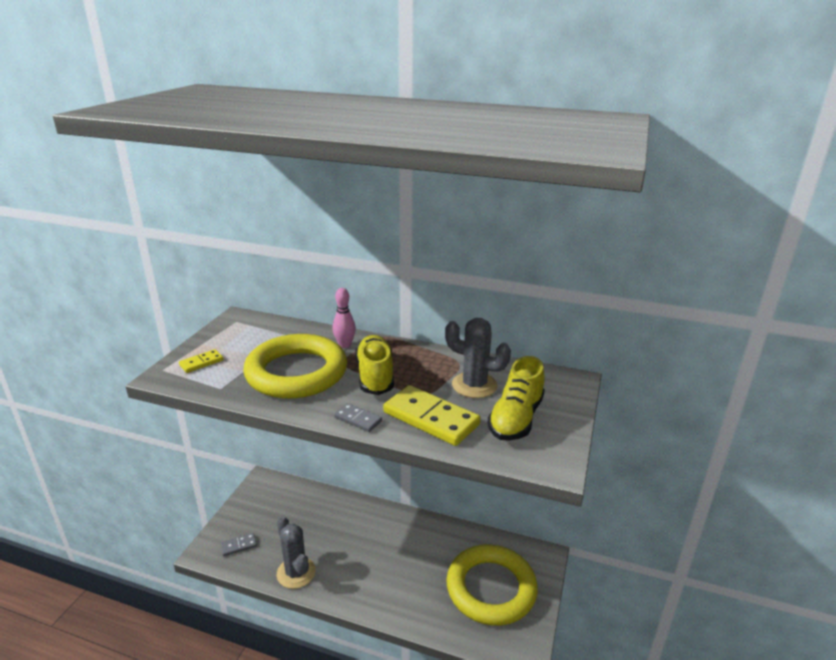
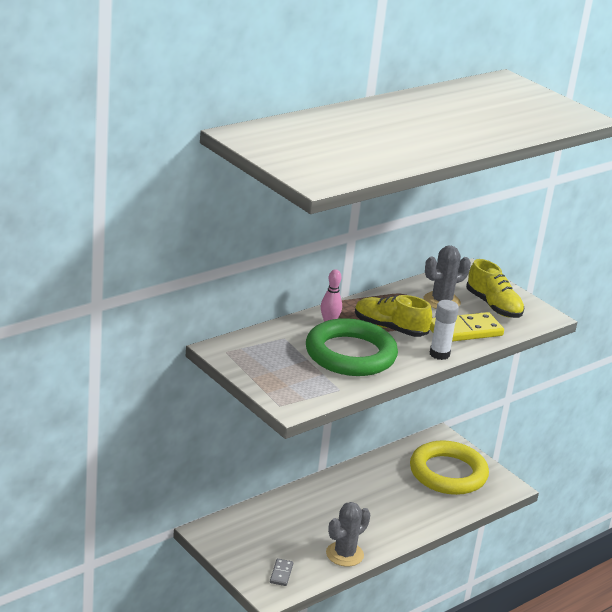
camera: 60 degrees left, 0 degrees up
yellow domino [179,349,224,373] -> none
yellow ring [243,334,347,398] -> green ring [306,318,398,376]
grey cactus [277,517,316,589] -> grey cactus turned 45 degrees counterclockwise [326,502,370,567]
grey domino [334,403,382,432] -> white glue stick [430,300,459,360]

